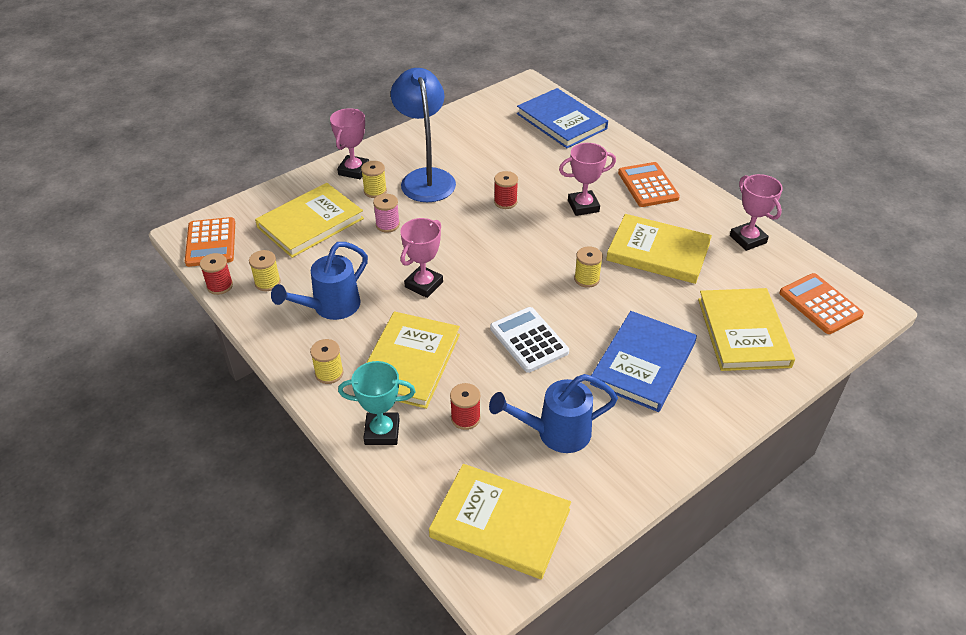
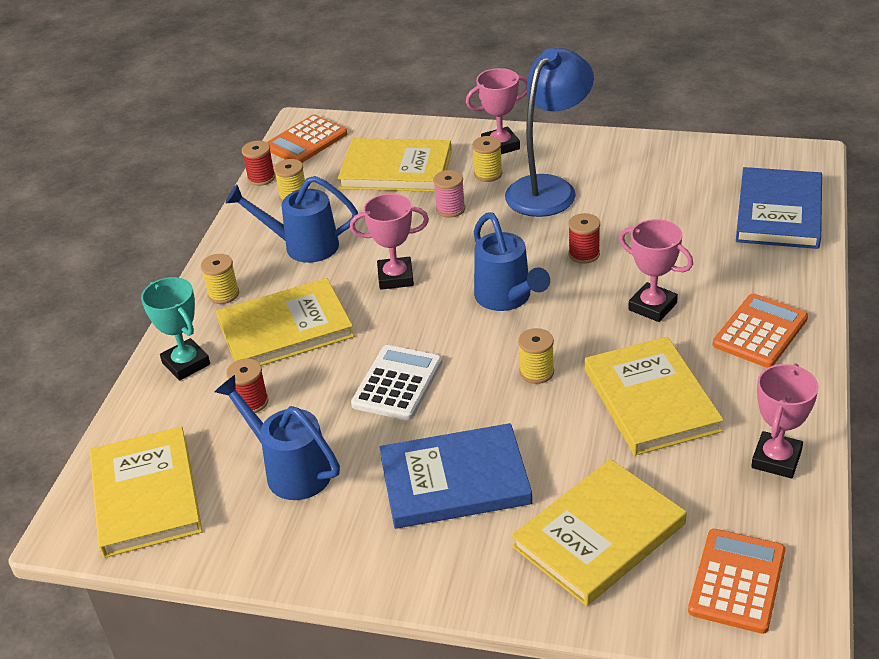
camera: 55 degrees right, 5 degrees down
none -> blue watering can [474,213,550,311]

